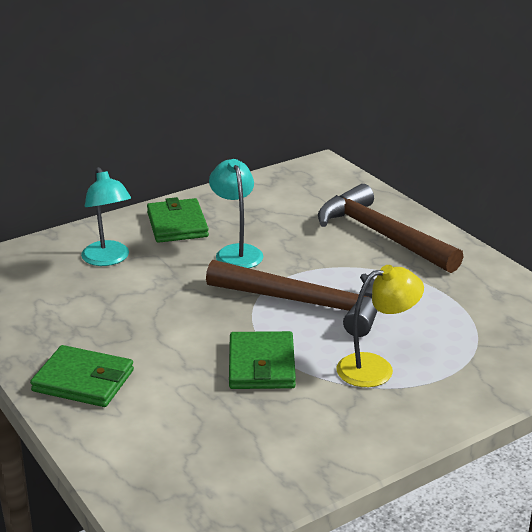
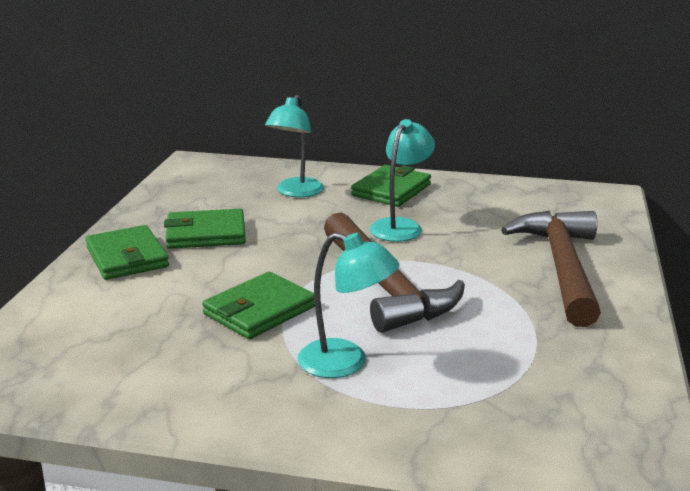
camera: 45 degrees right, 5 degrees down
yellow lamp [337,265,424,387] -> turquoise lamp [297,233,400,378]
none -> green wallet [164,209,246,249]

